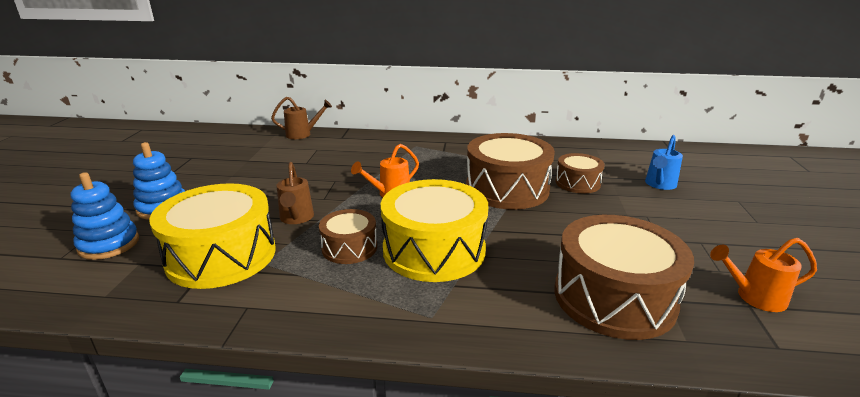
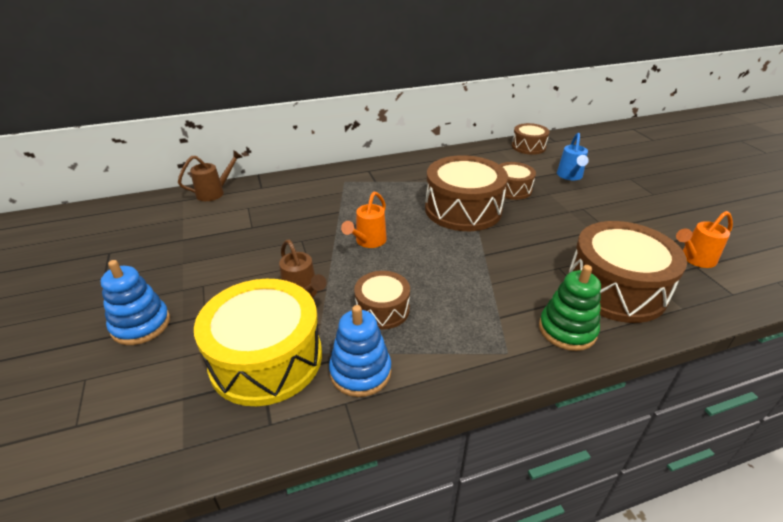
camera: 25 degrees left, 10 degrees up
blue stacking toy [71,172,139,260] -> blue stacking toy moved to [329,305,391,397]
yellow drum [381,179,488,282] -> none
none -> brown drum [512,123,550,155]
none -> green stacking toy [539,265,601,351]

